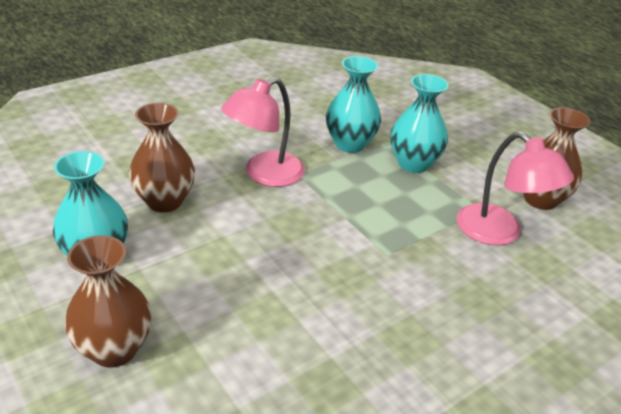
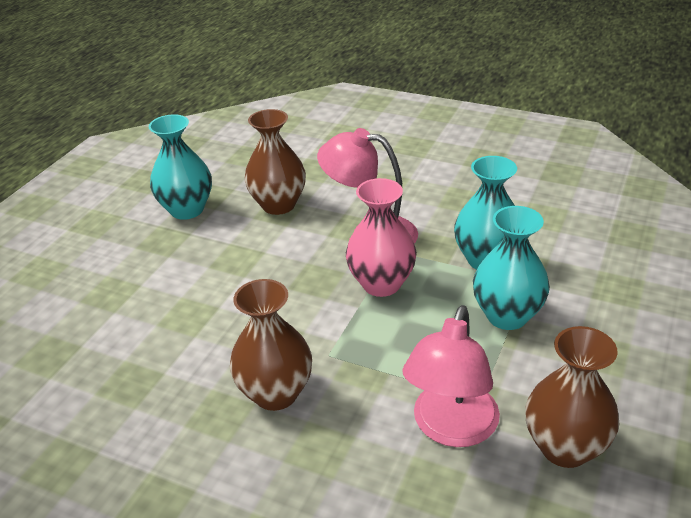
camera: 65 degrees right, 0 degrees up
brown vase [65,235,152,368] -> brown vase moved to [230,279,312,411]
none -> pink vase [346,178,417,297]

